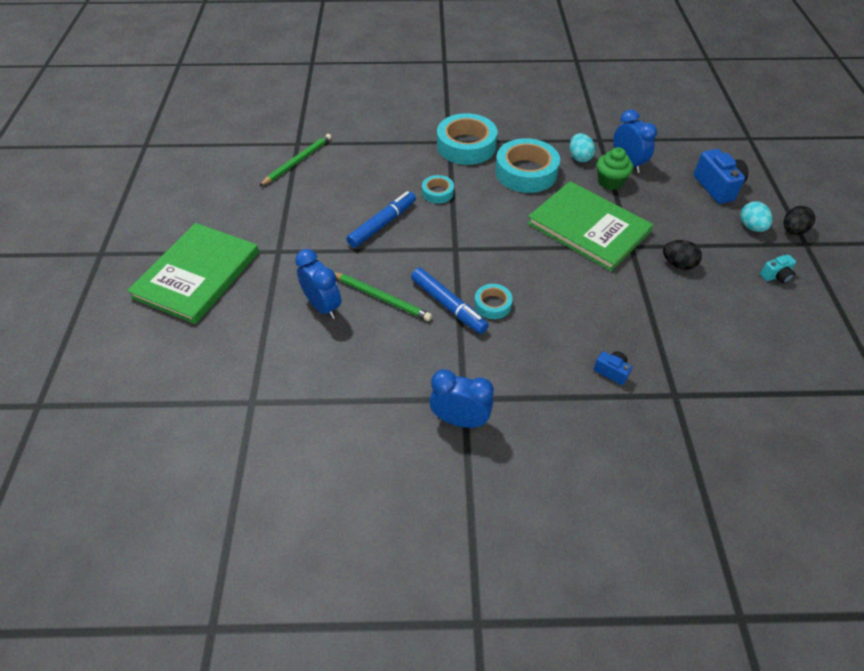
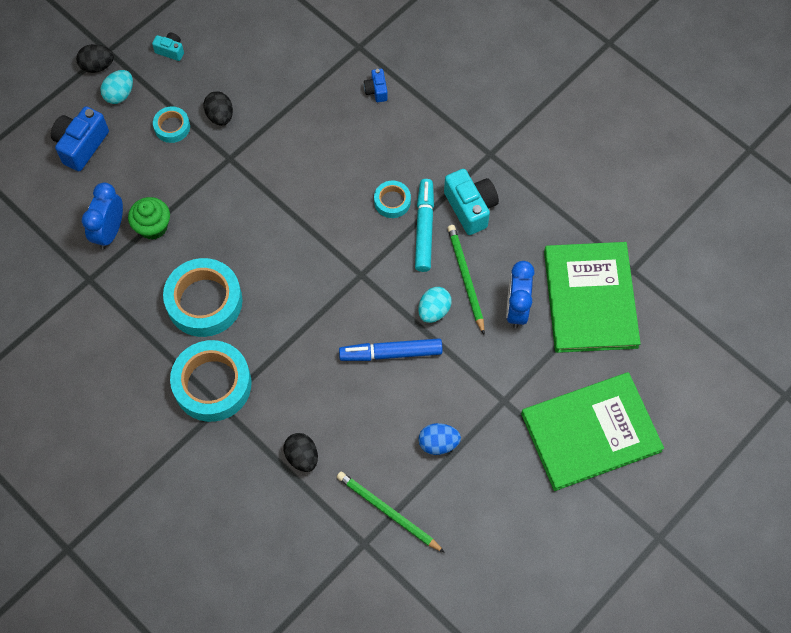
camera: 135 degrees left, 15 degrees up
green pencil [259,134,332,186] -> green pencil turned 45 degrees clockwise [337,472,445,553]
blue marker [411,268,489,334] -> turquoise marker [415,179,434,272]
turquoise tape [422,175,454,203] -> turquoise tape moved to [153,106,190,143]
blue clock [429,369,494,428] -> none
green book [527,181,653,271] -> green book moved to [544,242,641,353]
turquoise egg [570,133,595,162] -> turquoise egg moved to [418,287,452,323]
none -> black egg [284,433,318,472]
none -> blue egg [419,423,461,455]
none -> turquoise camera [444,169,499,235]

